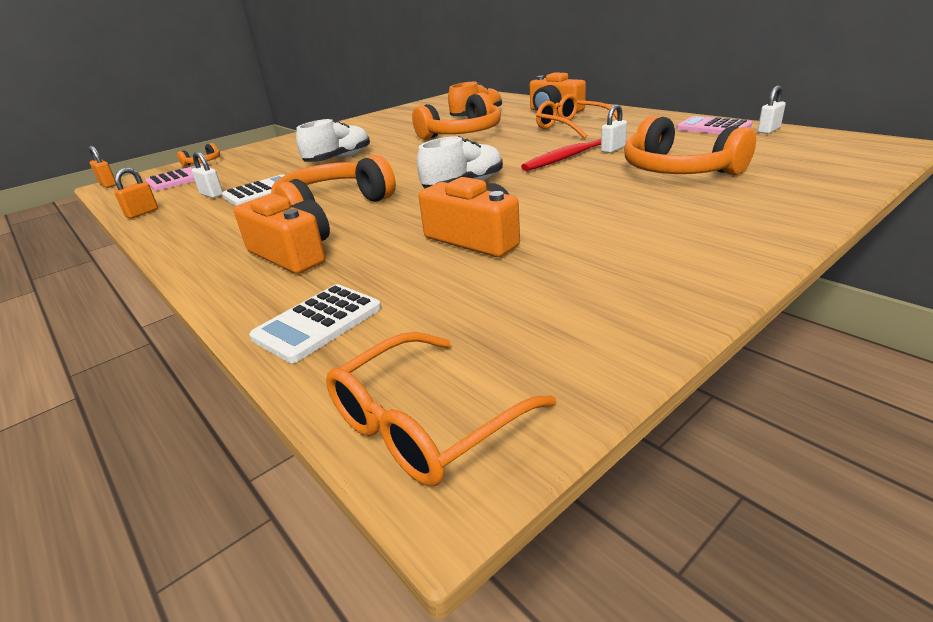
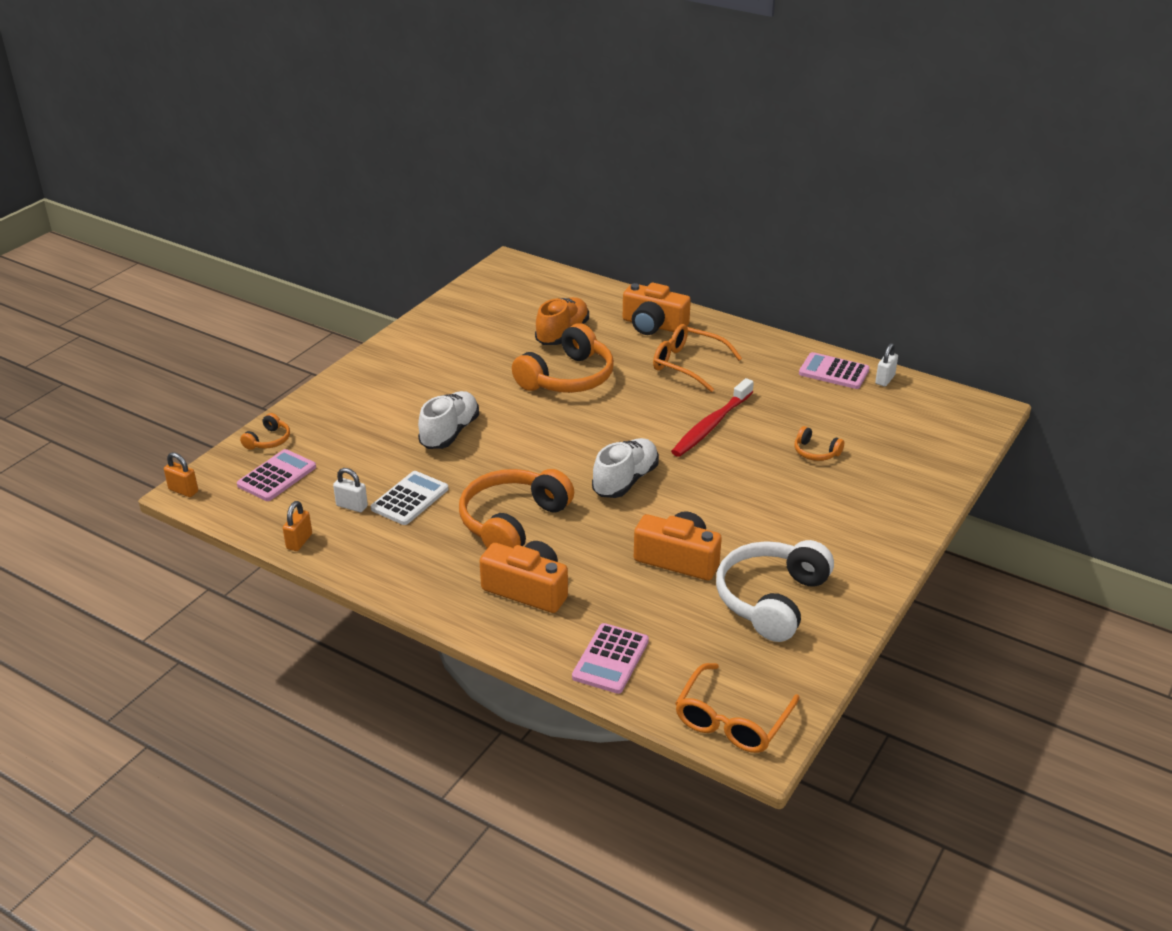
camera: 20 degrees left, 5 degrees up
white calculator [249,284,381,363] -> pink calculator [572,623,649,694]
white padlock [601,105,627,153] -> none
orange headphones [624,115,756,175] -> orange headphones [794,426,844,461], size x0.45
none -> white headphones [716,540,834,642]

